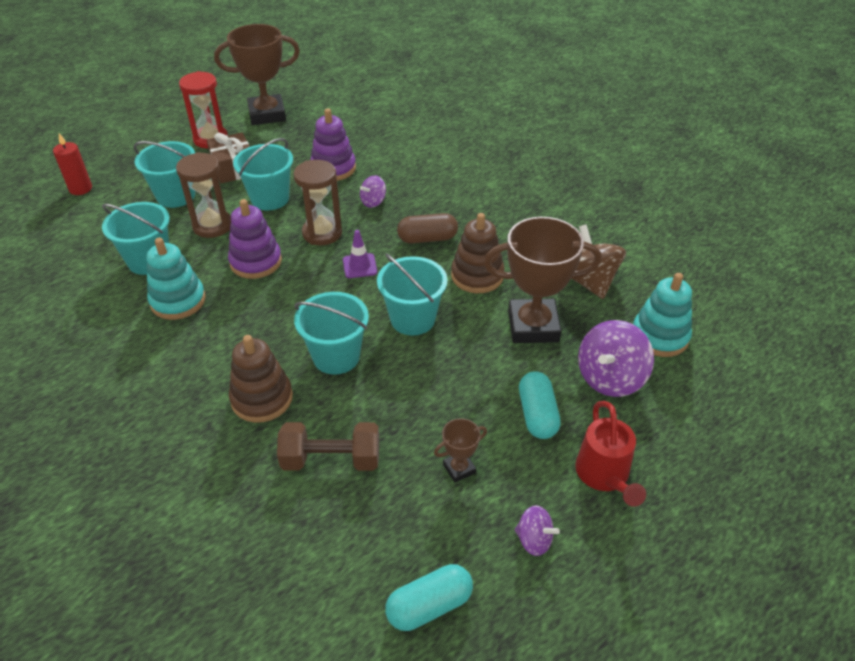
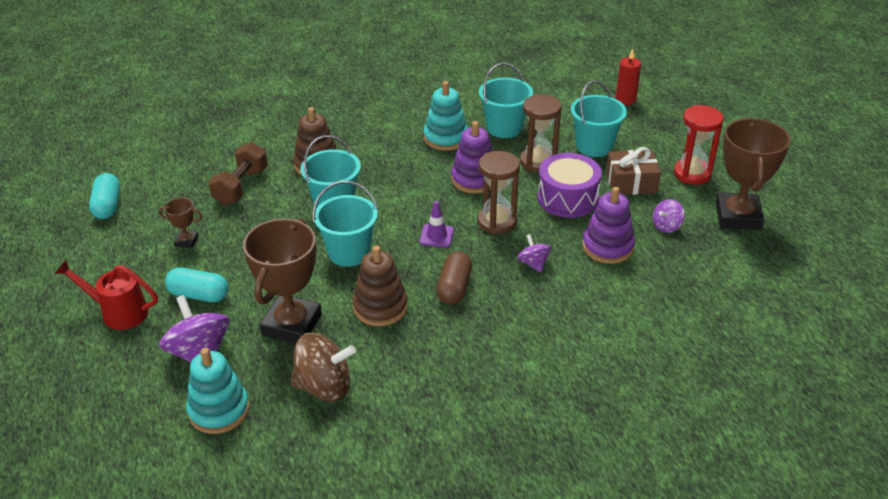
camera: 110 degrees right, 5 degrees down
turquoise bucket [233,138,293,210] -> purple drum [537,153,602,218]
brown trophy [434,418,487,483] -> brown trophy turned 75 degrees counterclockwise [159,198,202,248]
purple spinning top [515,505,560,556] -> purple spinning top moved to [653,199,685,233]

